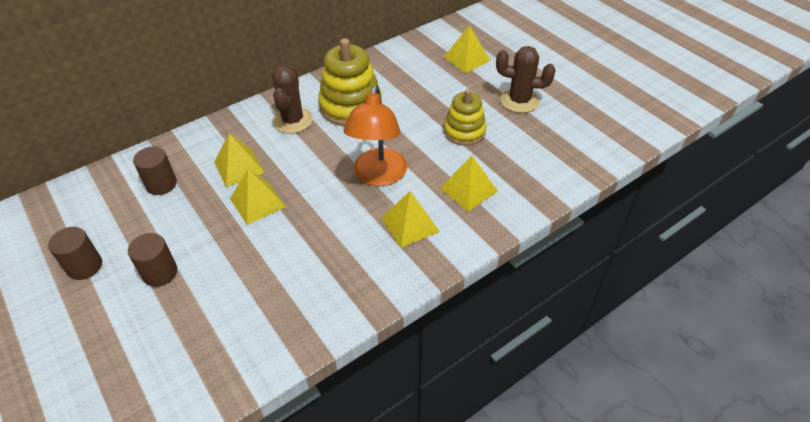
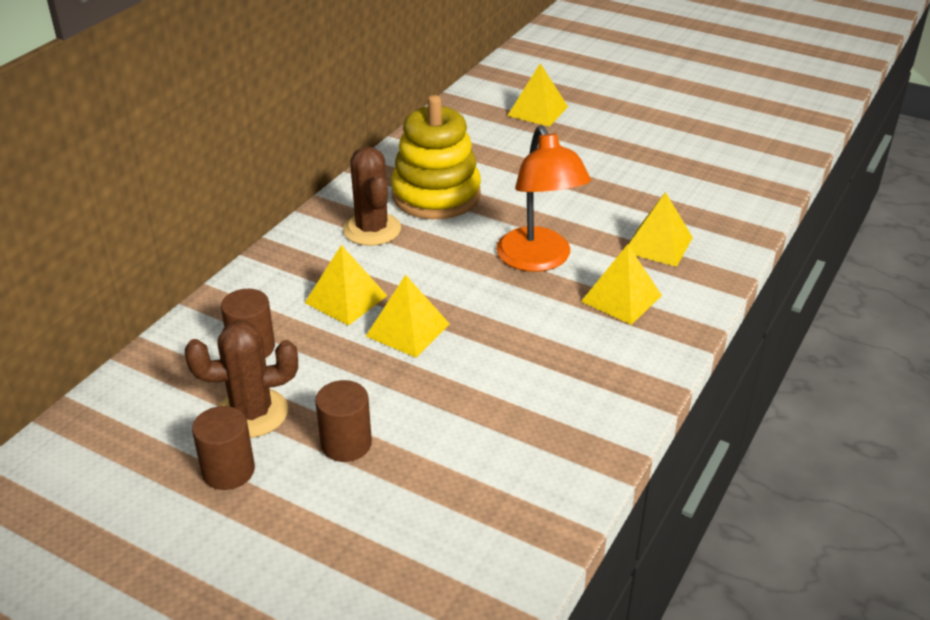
camera: 25 degrees left, 10 degrees down
yellow stacking toy [444,89,486,146] -> none
brown cactus [496,46,556,113] -> brown cactus moved to [185,320,298,438]

